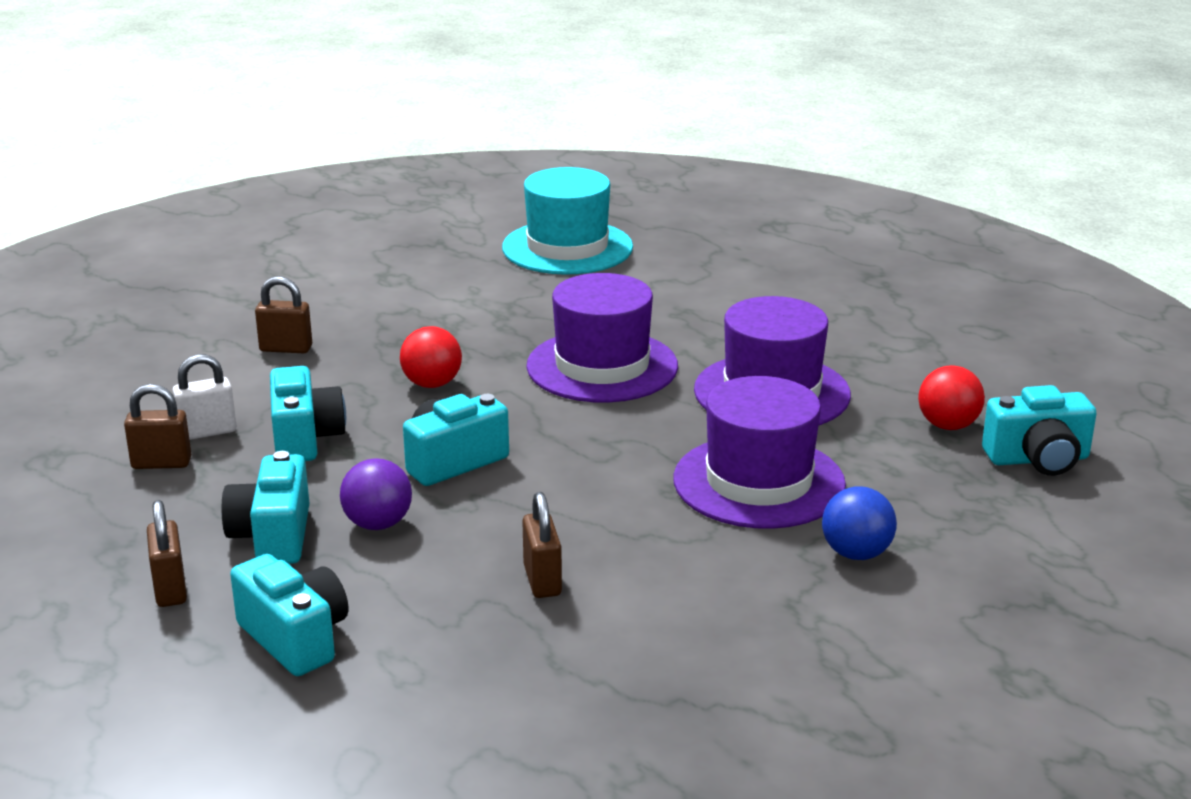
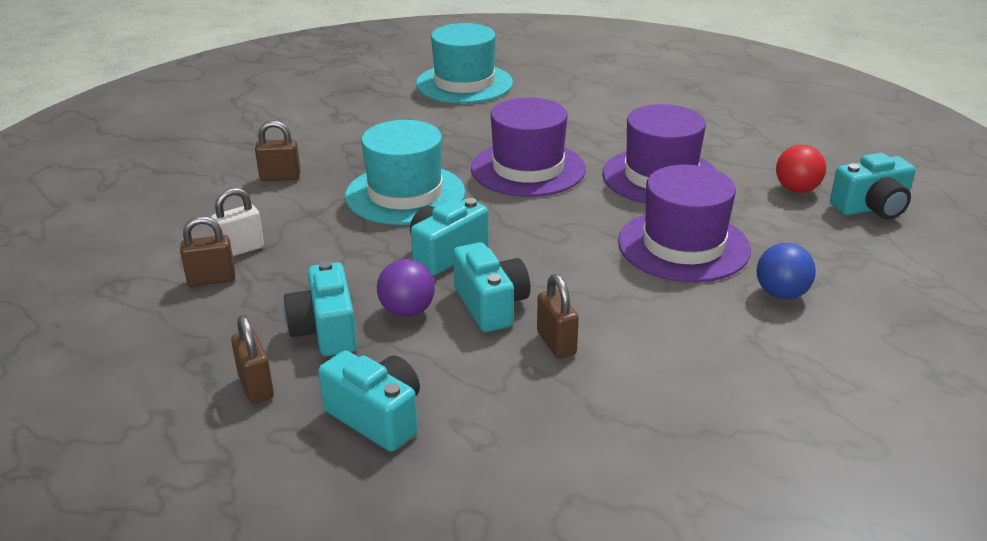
camera: 10 degrees left, 5 degrees up
turquoise camera [270,366,346,461] -> turquoise camera moved to [453,242,530,332]
red ball [400,326,462,388] -> turquoise hat [345,120,465,225]

